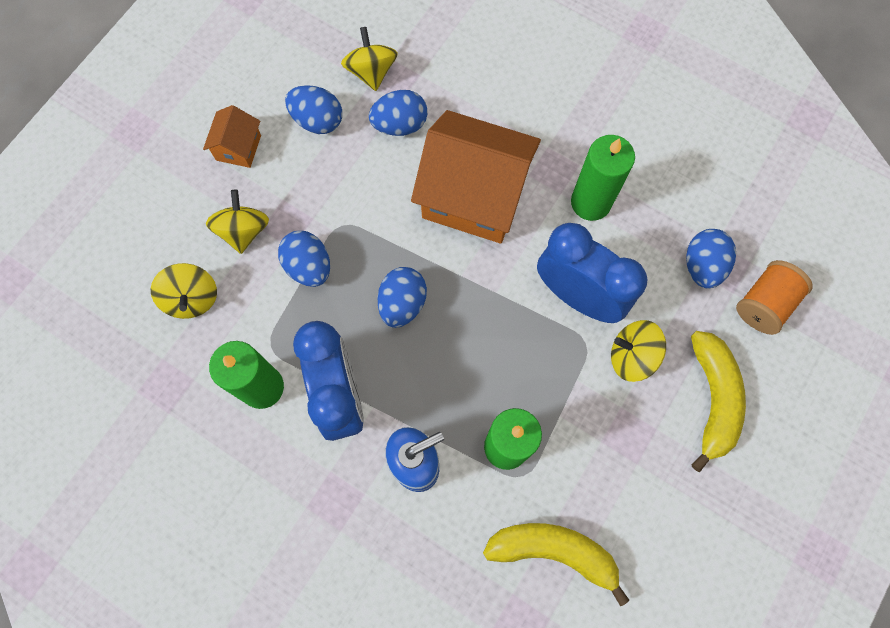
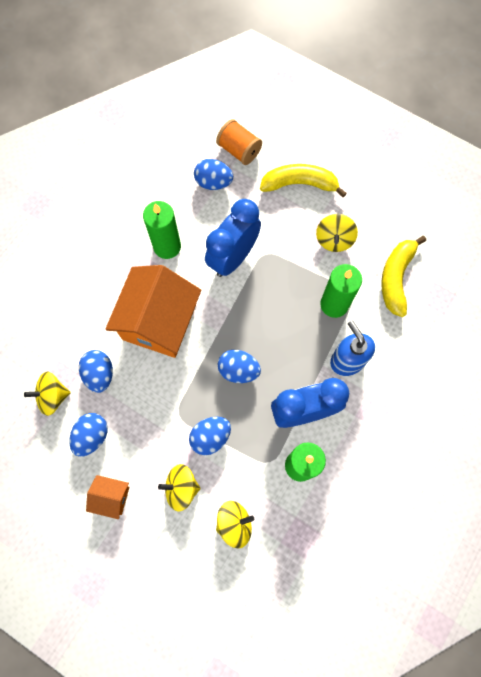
camera: 90 degrees left, 0 degrees up
yellow spinning top [611,320,666,382] -> yellow spinning top moved to [316,214,358,252]

